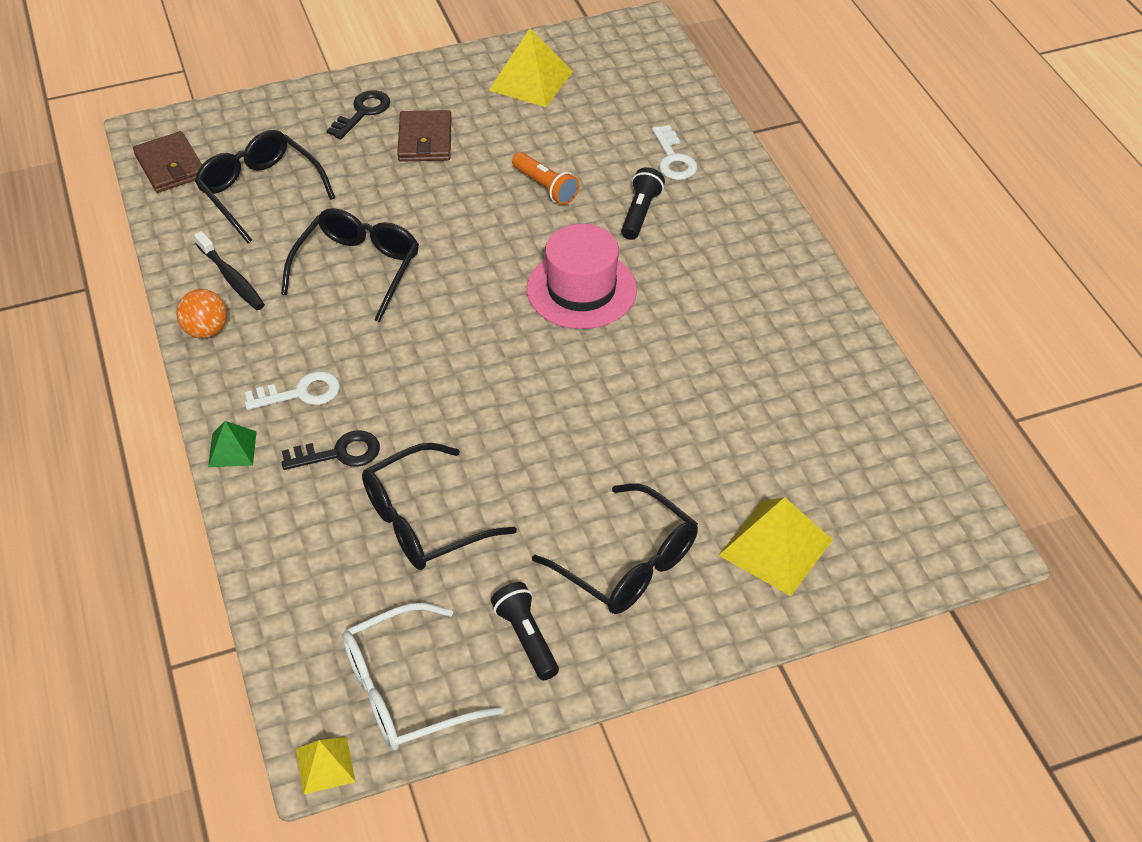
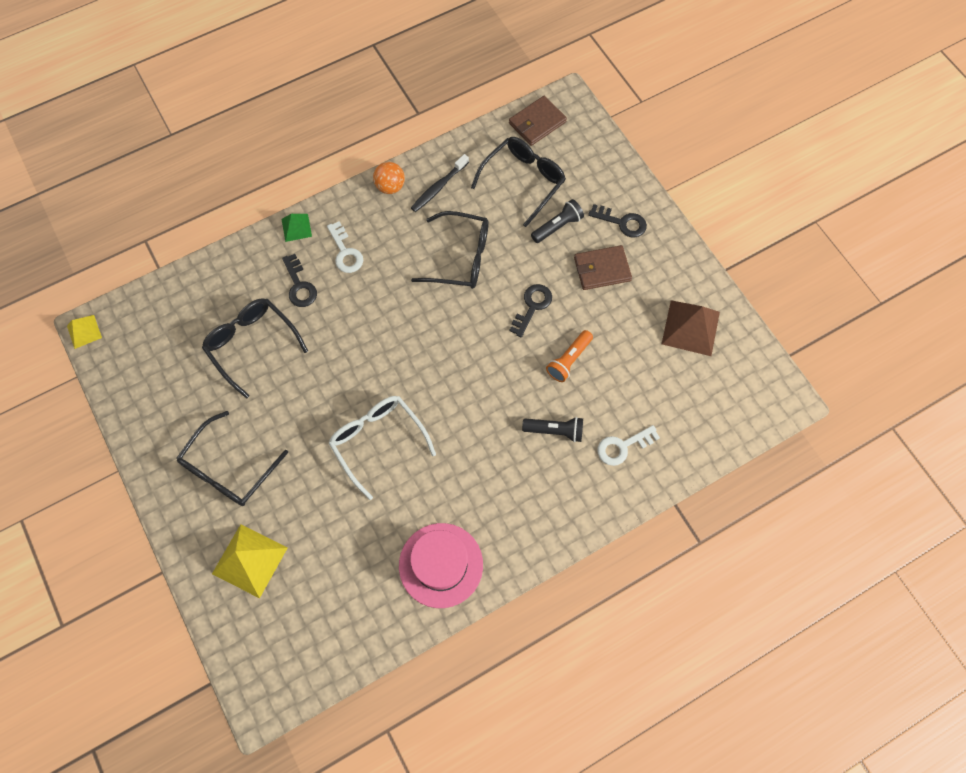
camera: 80 degrees right, 20 degrees up
white glasses [342,603,504,751] -> white glasses moved to [328,396,436,500]
yellow pyramid [489,28,573,107] -> brown pyramid [662,300,720,356]
black flashlight [491,582,559,680] -> black flashlight moved to [531,199,584,243]
pink hat [527,224,637,329] -> pink hat moved to [399,523,483,608]
none -> black key [509,284,552,337]

